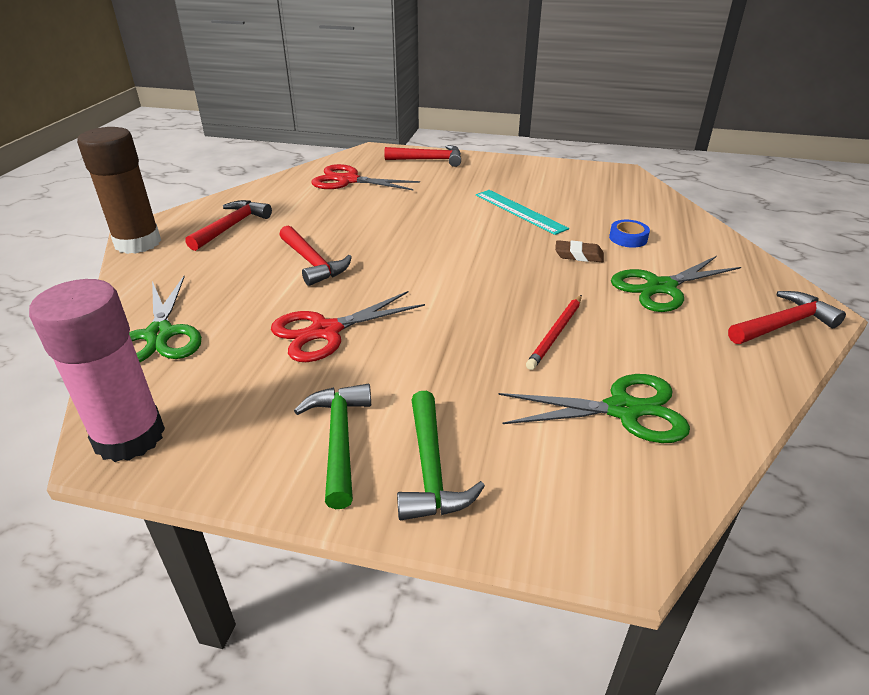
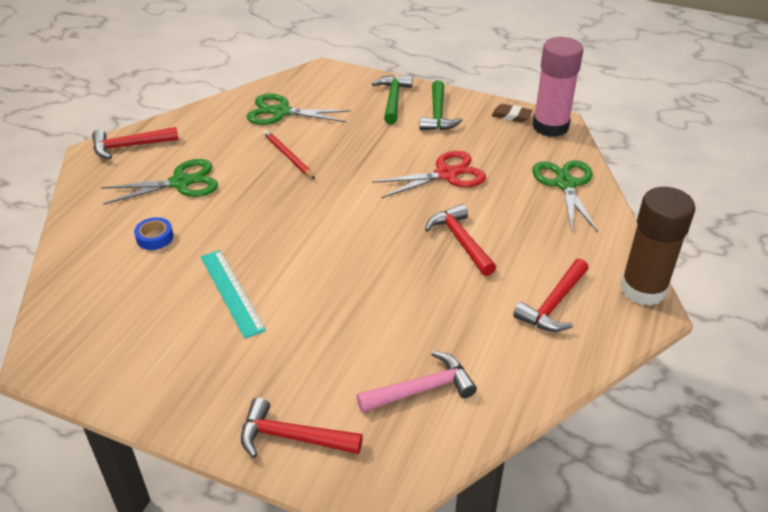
camera: 170 degrees left, 5 degrees up
red scissors [311,164,420,190] -> pink hammer [356,351,477,413]
red pencil [526,295,582,370] -> red pencil turned 75 degrees counterclockwise [263,130,315,179]
brown eraser [555,240,604,262] -> brown eraser moved to [492,104,533,123]

